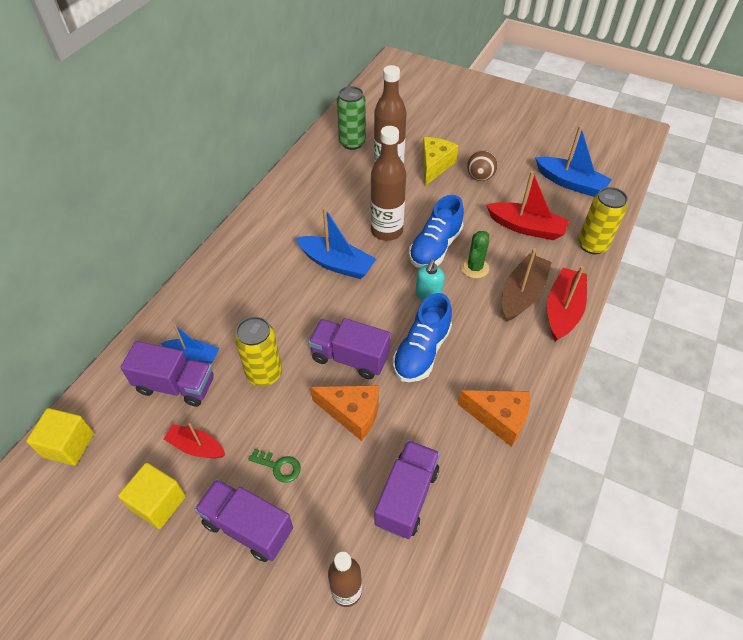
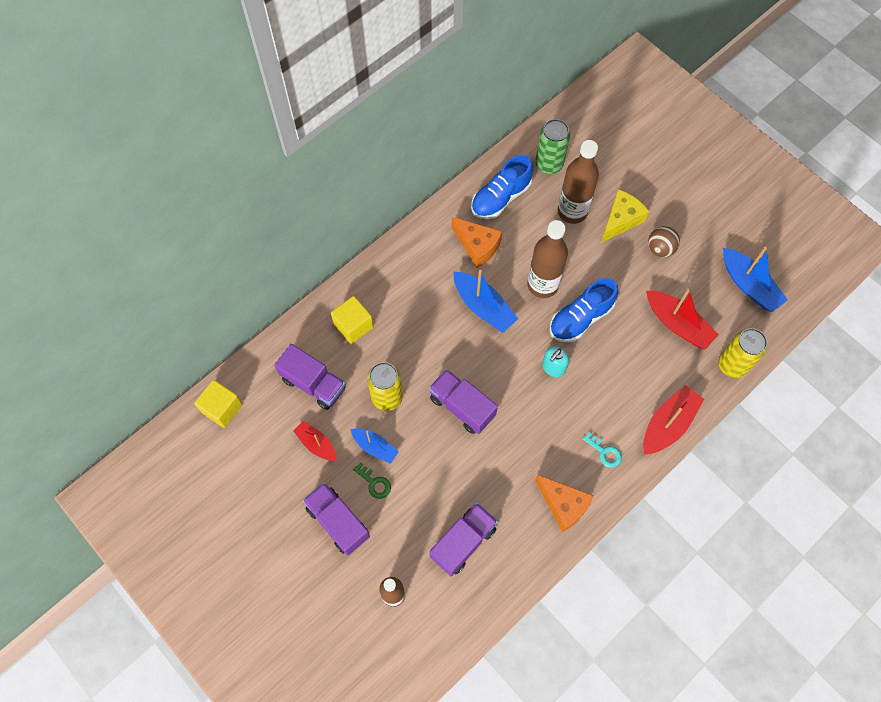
camera: 20 degrees right, 15 degrees up
yellow cube [118,463,186,529] -> yellow cube moved to [331,296,374,344]
blue boat [161,324,219,363] -> blue boat moved to [351,428,399,464]
orange cheese [310,385,379,441] -> orange cheese moved to [452,217,502,268]
blue shoe [392,293,452,382] -> blue shoe moved to [471,155,533,219]
green cactus [461,231,489,278] -> none
brown boat [502,248,552,321] -> none
none -> turquoise key [583,432,622,468]

